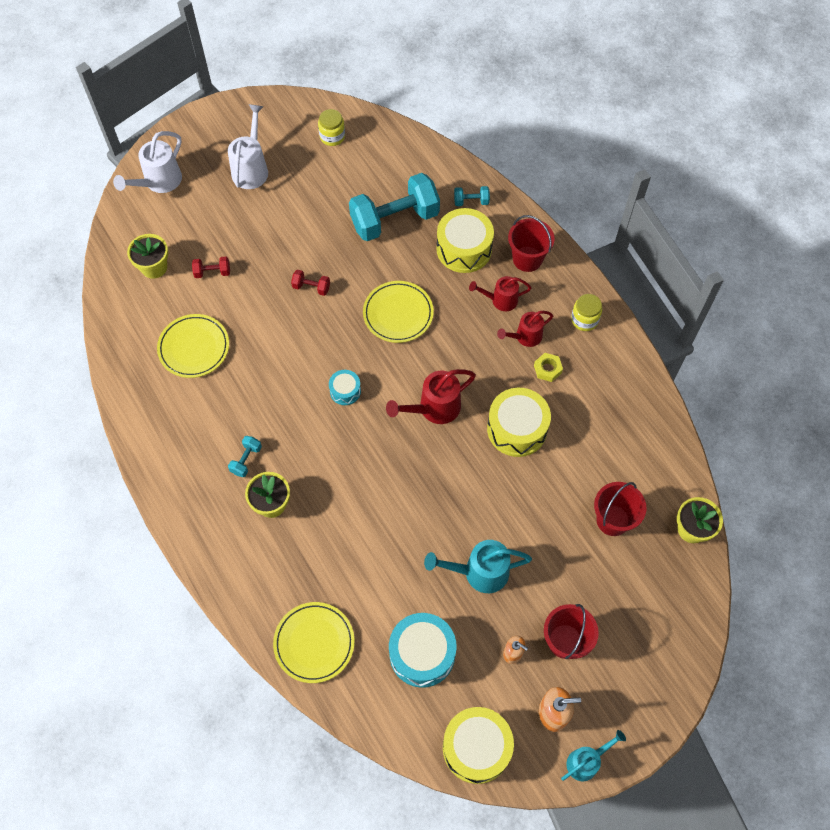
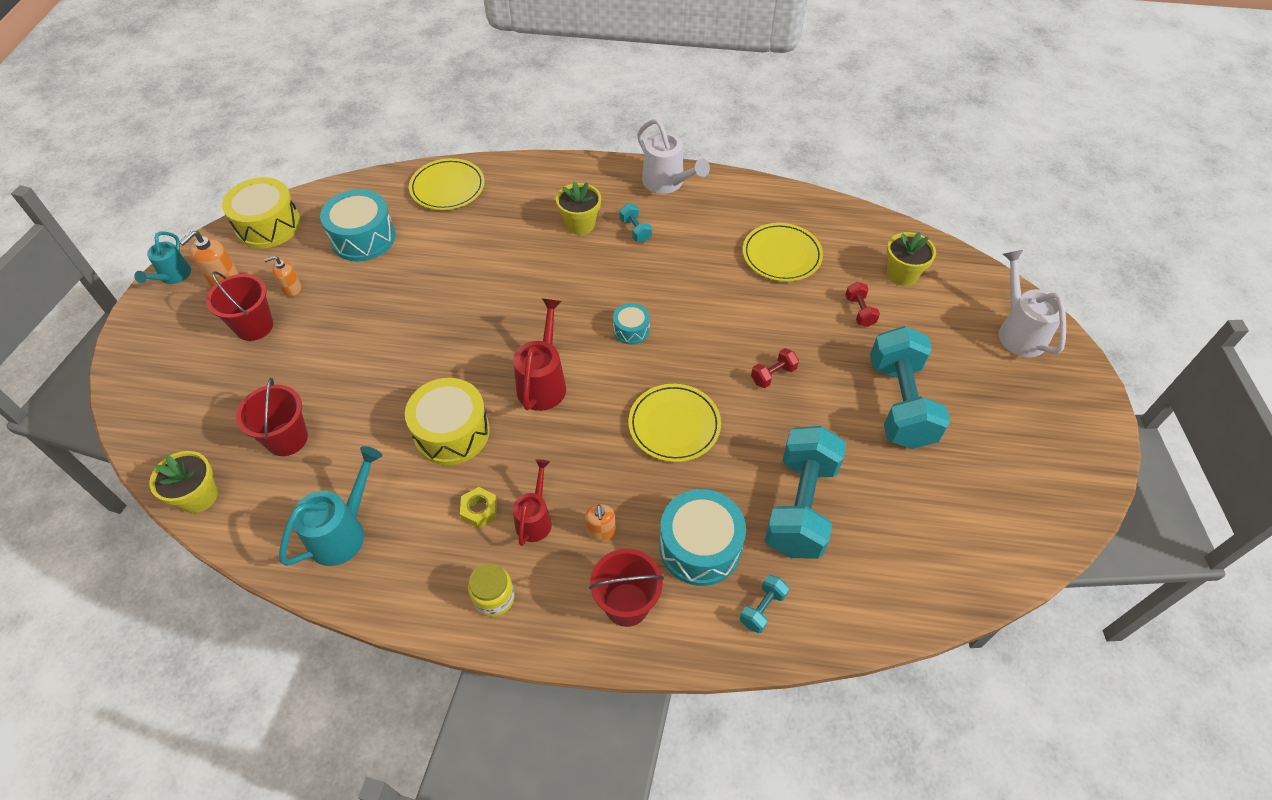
camera: 130 degrees right, 10 degrees down
red dumbbell [192,257,230,278] -> red dumbbell turned 45 degrees counterclockwise [845,282,880,327]
white watering can [228,104,268,189] -> white watering can moved to [637,119,710,194]
yellow jar [318,109,345,146] -> none
turquoise watering can [424,540,532,593] -> turquoise watering can moved to [279,446,383,566]
yellow drum [436,208,494,273] -> turquoise drum [660,489,746,586]
red watering can [469,276,531,311] -> orange soap dispenser [585,504,616,541]
none -> turquoise dumbbell [870,326,950,449]

